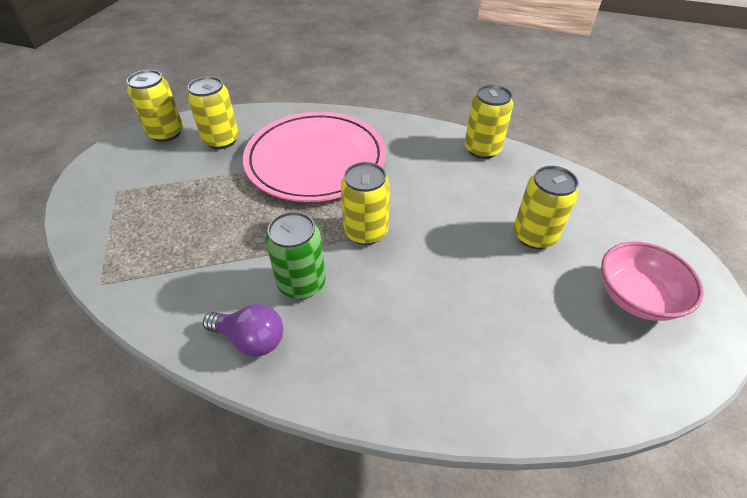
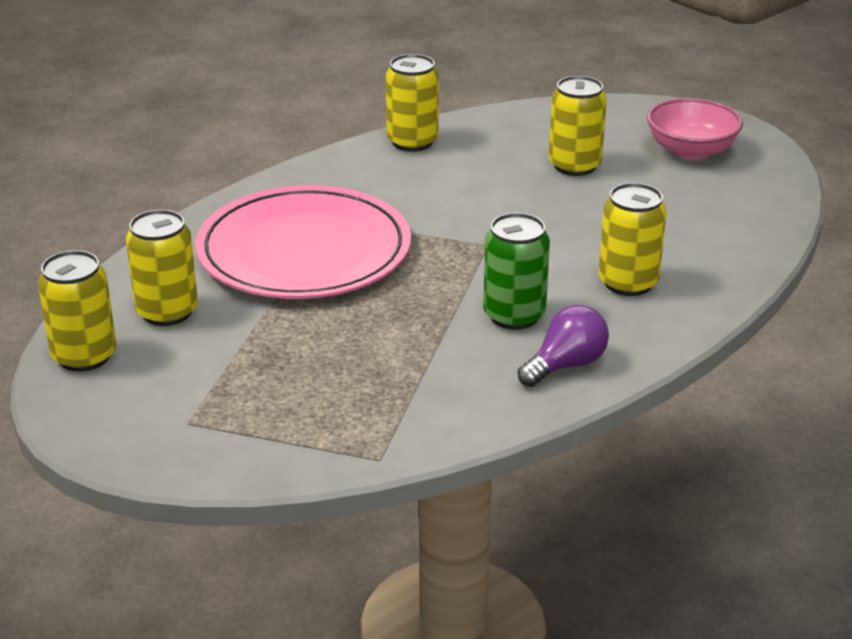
camera: 60 degrees left, 15 degrees down
yellow can [341,162,390,245] -> yellow can moved to [599,183,667,296]

